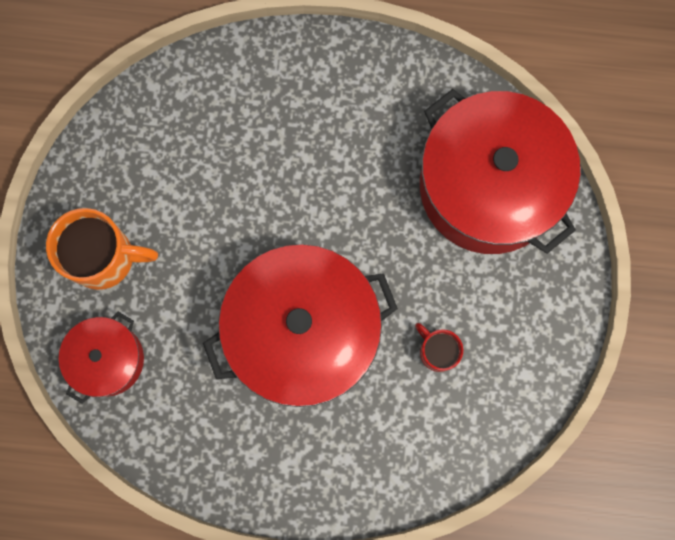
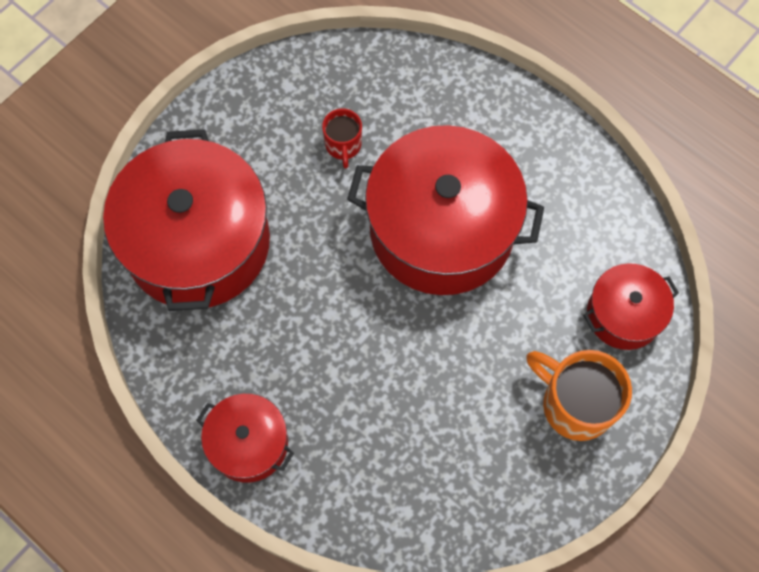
camera: 145 degrees left, 10 degrees down
none -> red pot [196,394,294,483]

